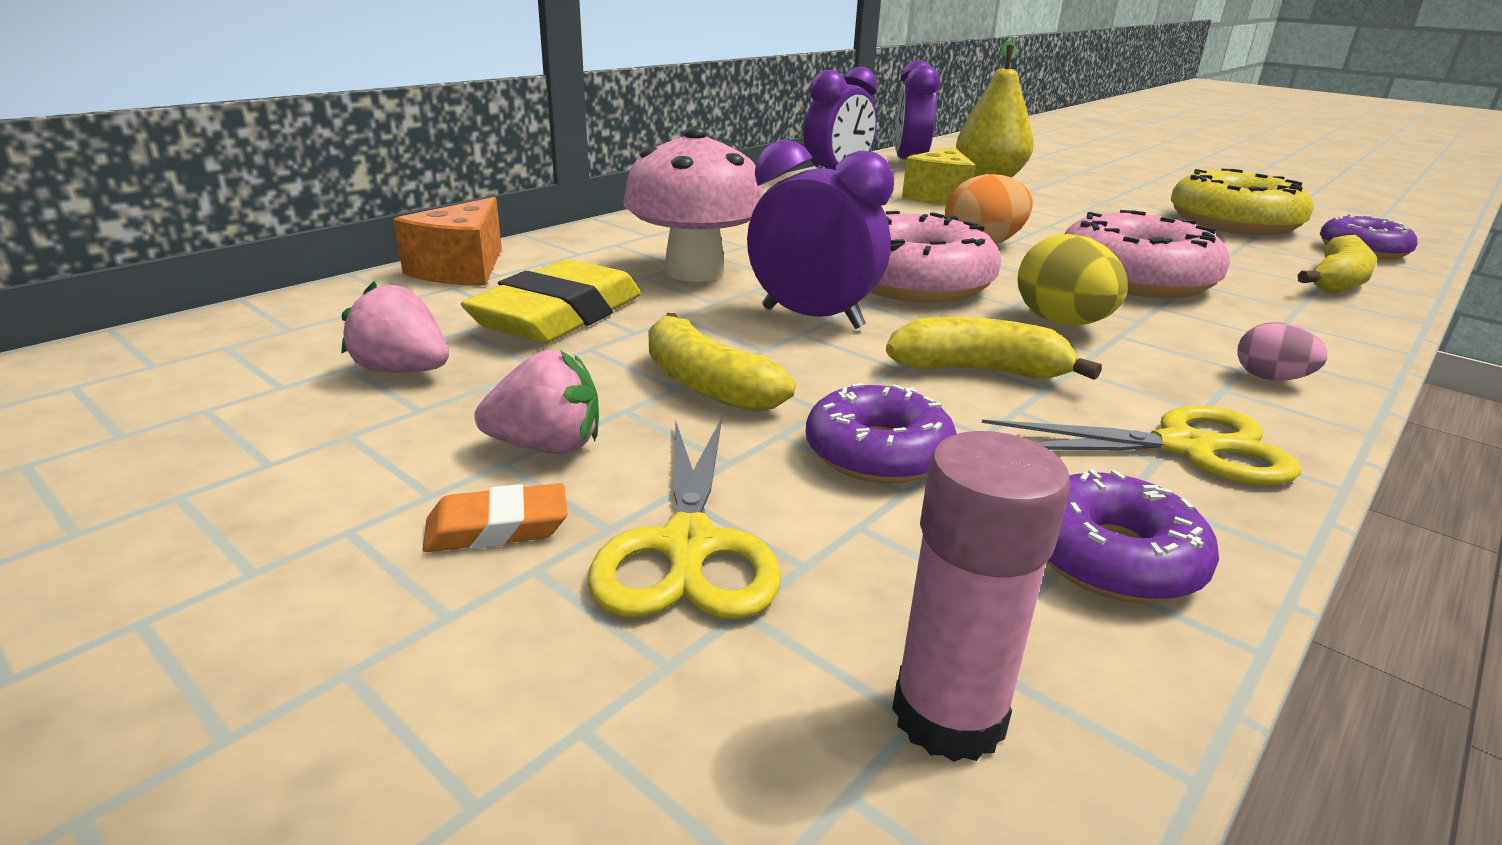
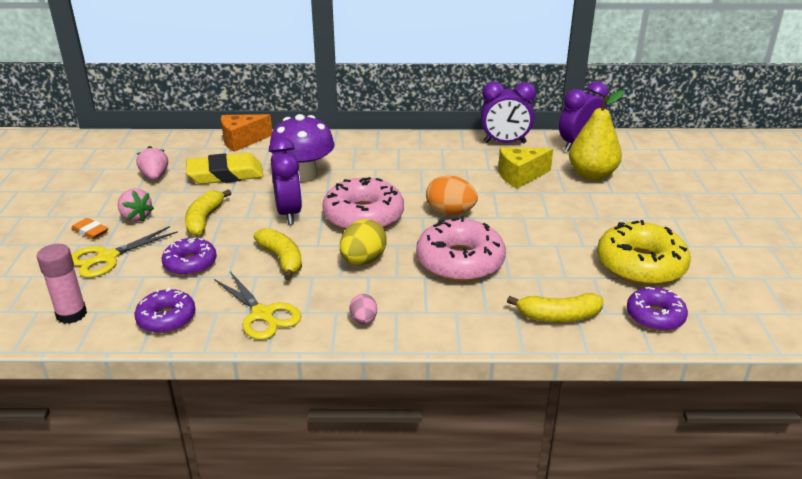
camera: 50 degrees right, 5 degrees up
pink mushroom [623,126,764,282] -> purple mushroom [270,114,335,181]

